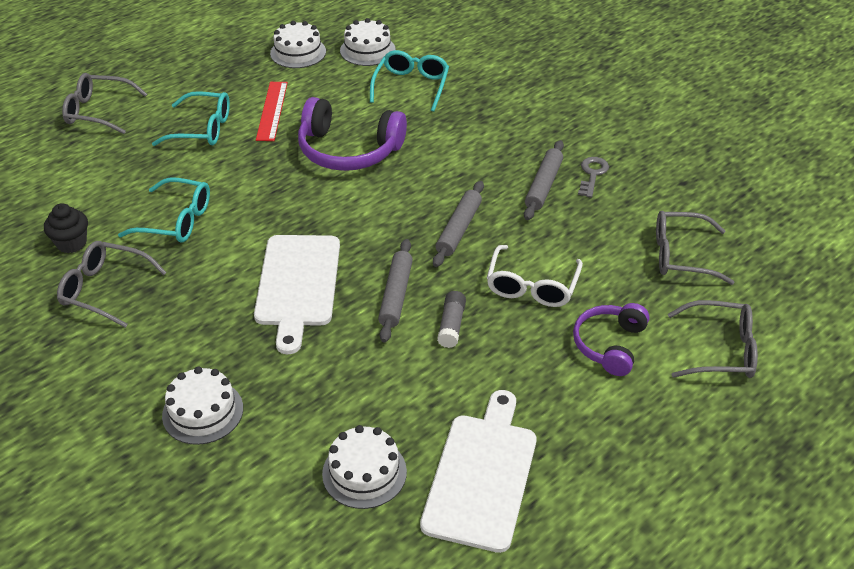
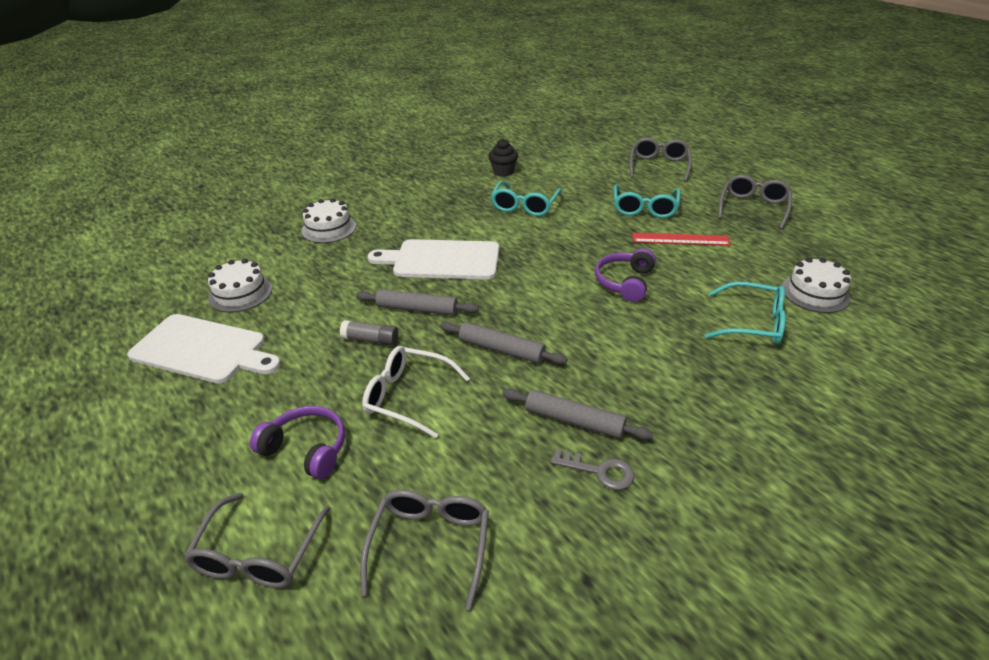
camera: 95 degrees right, 5 degrees down
grey glasses [57,241,167,328] -> grey glasses moved to [718,175,792,229]
white cake [270,21,326,68] -> none
purple headphones [298,97,407,171] -> purple headphones [595,248,656,302], size x0.63

